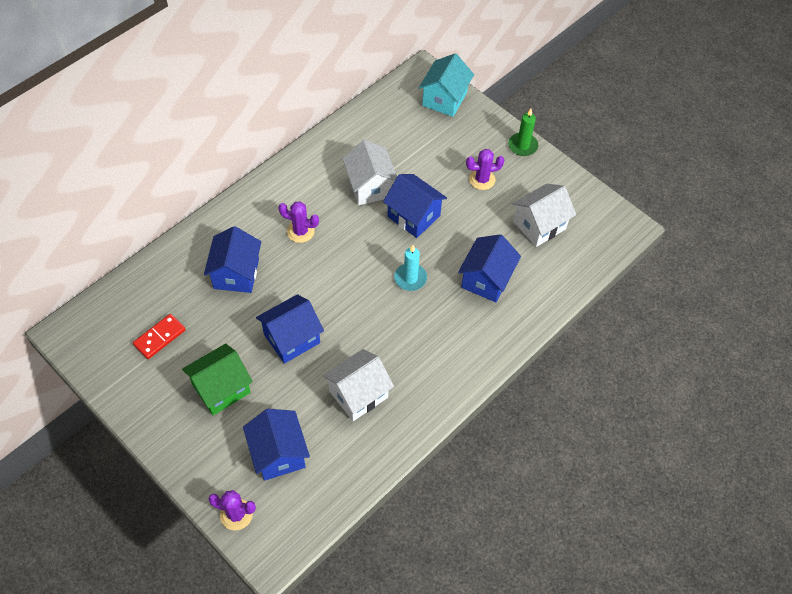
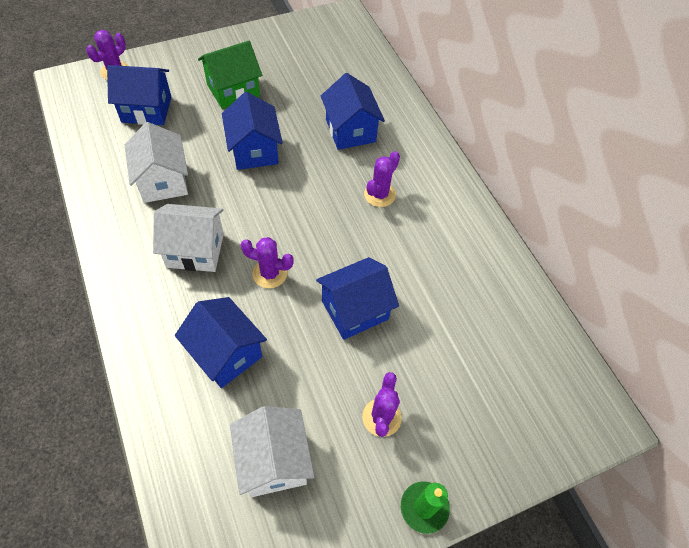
camera: 110 degrees right, 0 degrees up
red domino [133,314,186,359] -> none
green house [182,343,253,415] -> green house turned 75 degrees clockwise [198,41,262,109]
blue house [204,226,261,293] -> blue house turned 45 degrees clockwise [321,73,385,150]
white house [342,140,397,205] -> white house moved to [153,204,224,272]
turquoise candle [394,245,427,291] -> purple cactus [241,237,294,288]
turquoise house [419,53,474,117] -> none

